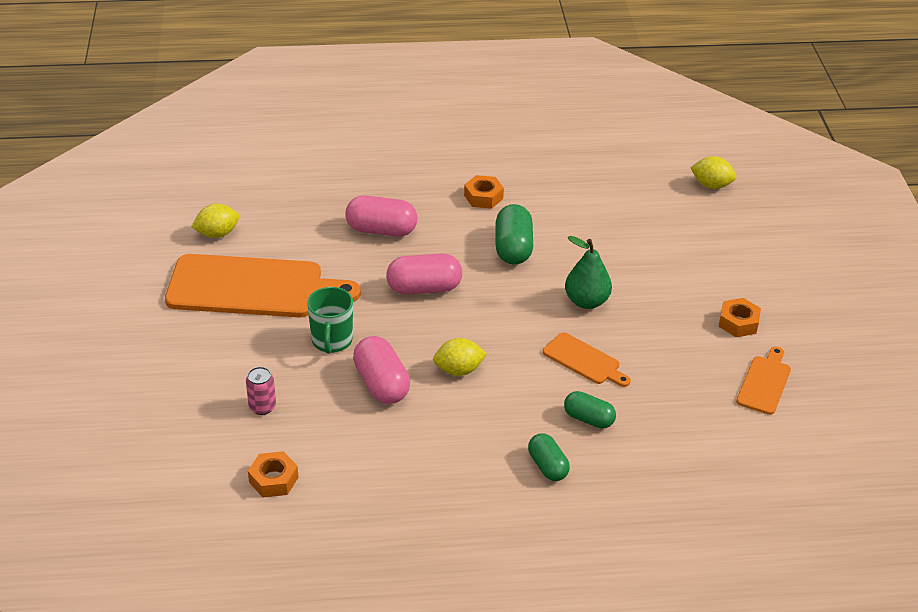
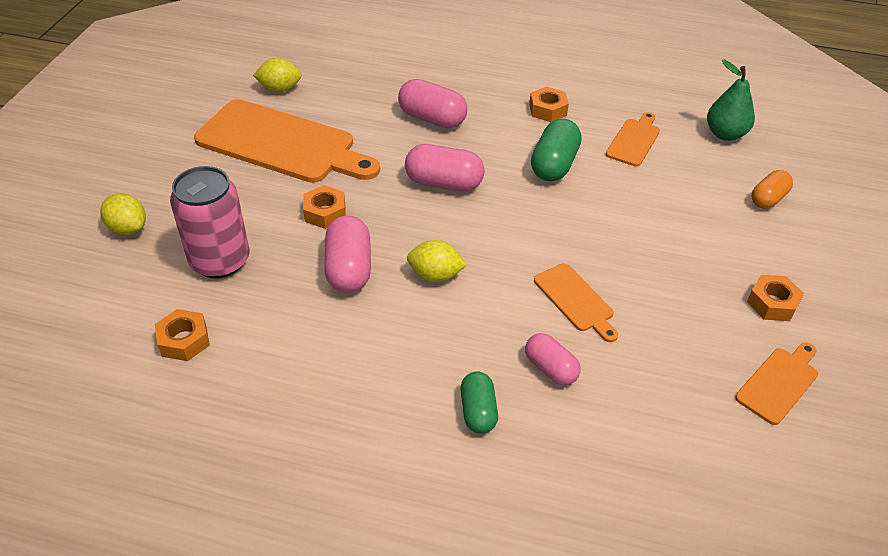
camera: 20 degrees right, 5 degrees up
pink can [246,367,276,415] -> pink can [170,166,250,279], size x2.10
green mug [307,287,353,354] -> orange nut [303,185,346,229]
green capsule [564,391,616,429] -> pink capsule [525,333,581,385]
green pear [565,236,612,309] -> green pear moved to [707,60,755,141]
yellow lemon [690,156,736,189] -> yellow lemon moved to [100,193,146,235]
none -> orange cutting board [606,112,660,166]
none -> orange capsule [752,170,793,209]

